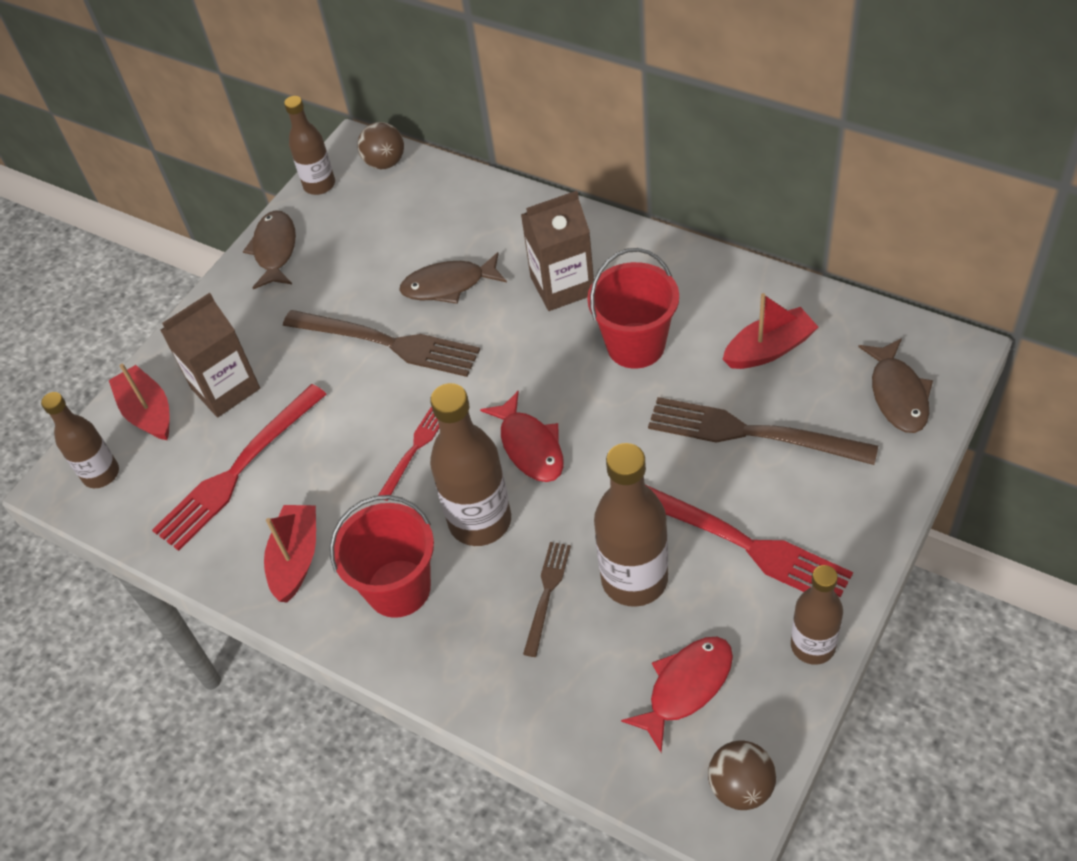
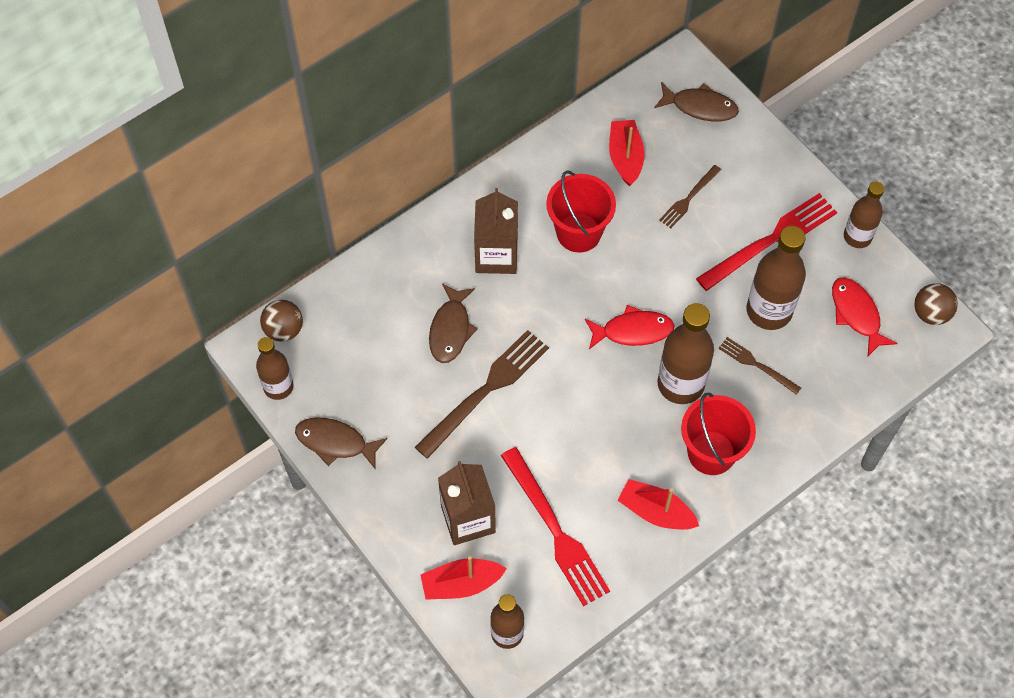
camera: 75 degrees left, 10 degrees up
red fork [378,406,439,501] -> none
brown fork [648,397,878,465] -> brown fork [659,165,721,228], size x0.53

